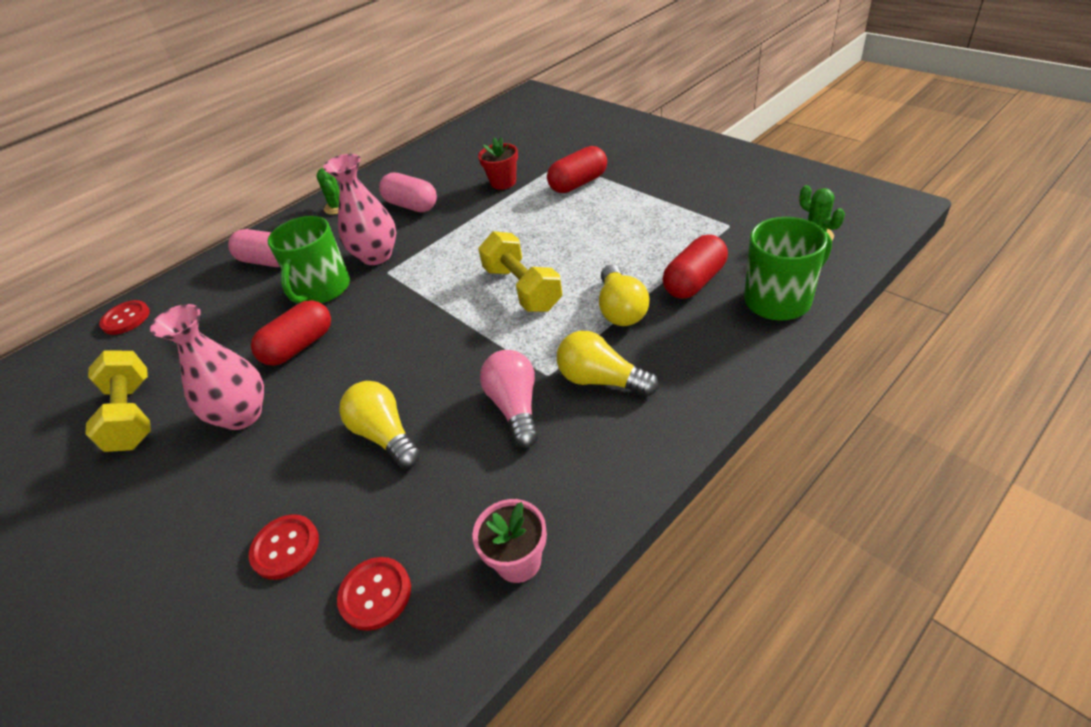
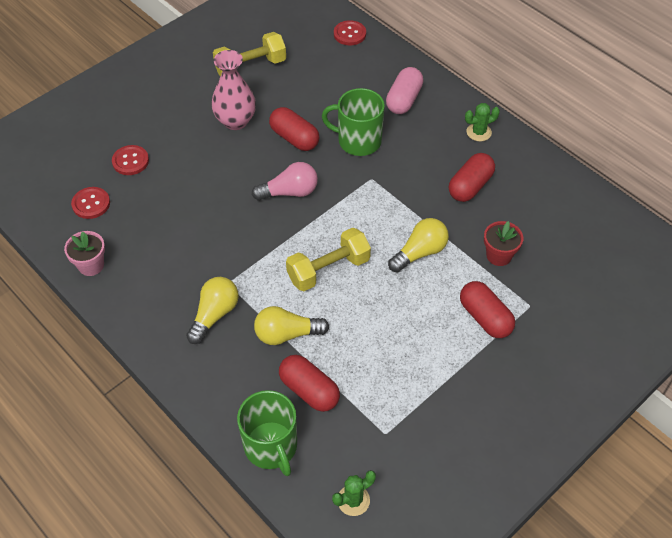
camera: 85 degrees right, 10 degrees up
pink vase [323,154,396,265] -> none
yellow light bulb [339,381,420,468] -> yellow light bulb moved to [388,218,449,272]
pink capsule [379,173,437,212] -> red capsule [449,153,495,202]
pink light bulb [480,350,539,448] -> pink light bulb moved to [252,162,318,201]

